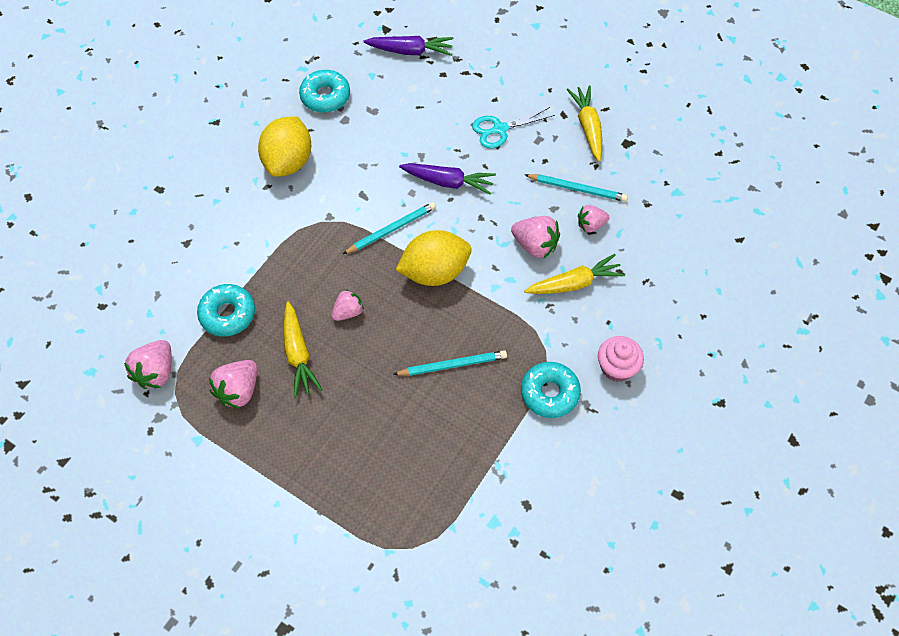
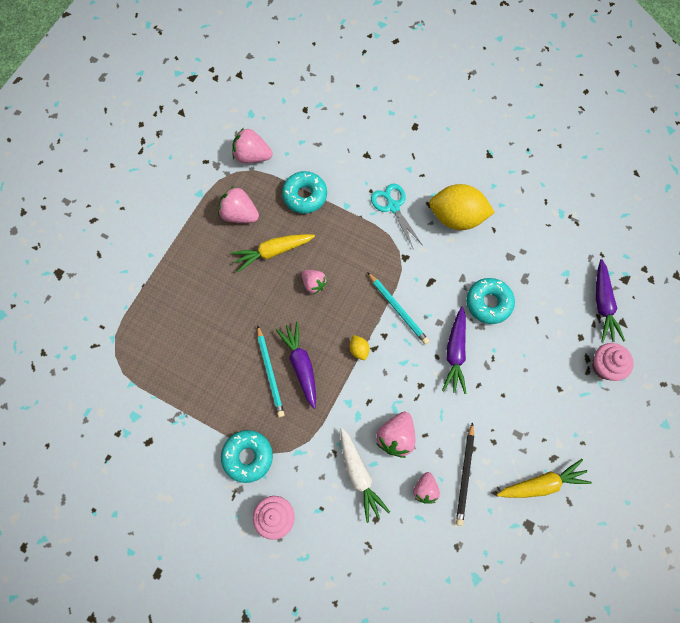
camera: 85 degrees right, 10 degrees up
turquoise donut [299,70,350,113] -> turquoise donut moved to [466,278,515,324]
yellow lemon [396,230,472,286] -> yellow lemon [350,335,369,360], size x0.41
turquoise scissors [472,107,555,148] -> turquoise scissors moved to [371,184,422,248]
yellow carrot [524,254,625,294] -> white carrot [340,428,390,523]
turquoise pencil [525,174,628,202] -> black pencil [456,422,474,526]
pink strawberry [578,205,610,233] -> pink strawberry turned 150 degrees counterclockwise [413,472,440,504]
none -> purple carrot [276,322,316,409]
none -> pink cupcake [592,343,634,381]

